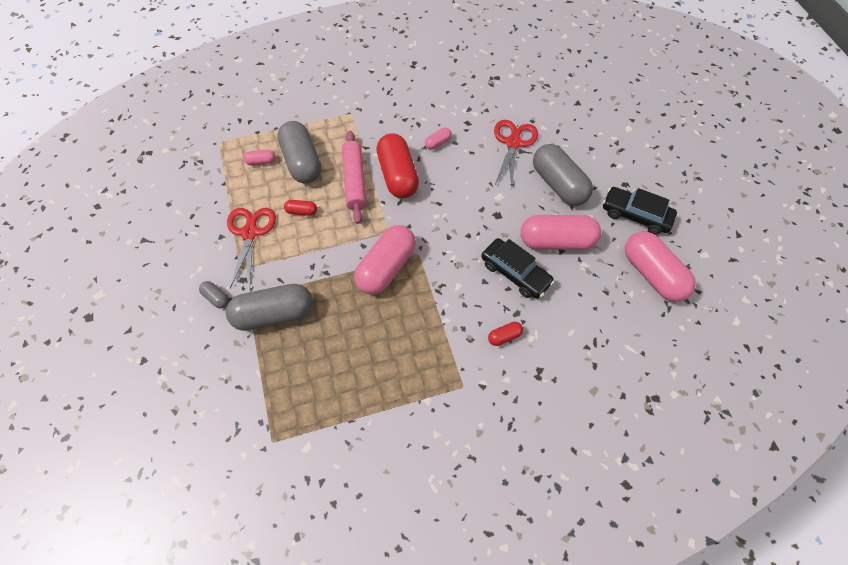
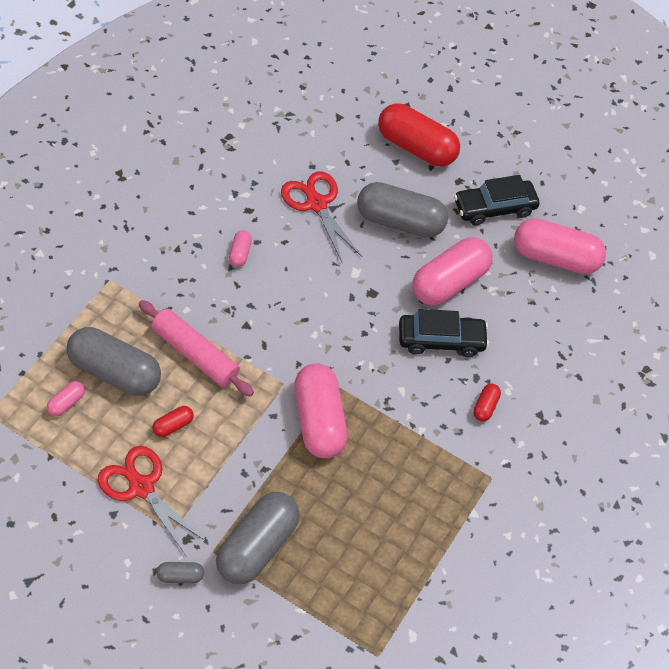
camera: 50 degrees left, 5 degrees down
red capsule [376,133,419,198] -> red capsule moved to [378,104,460,166]

